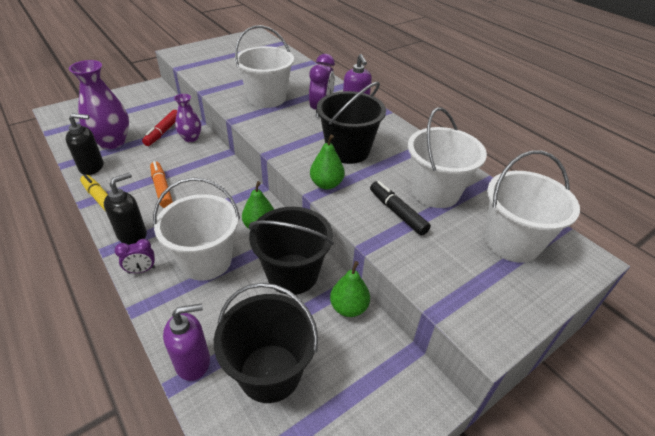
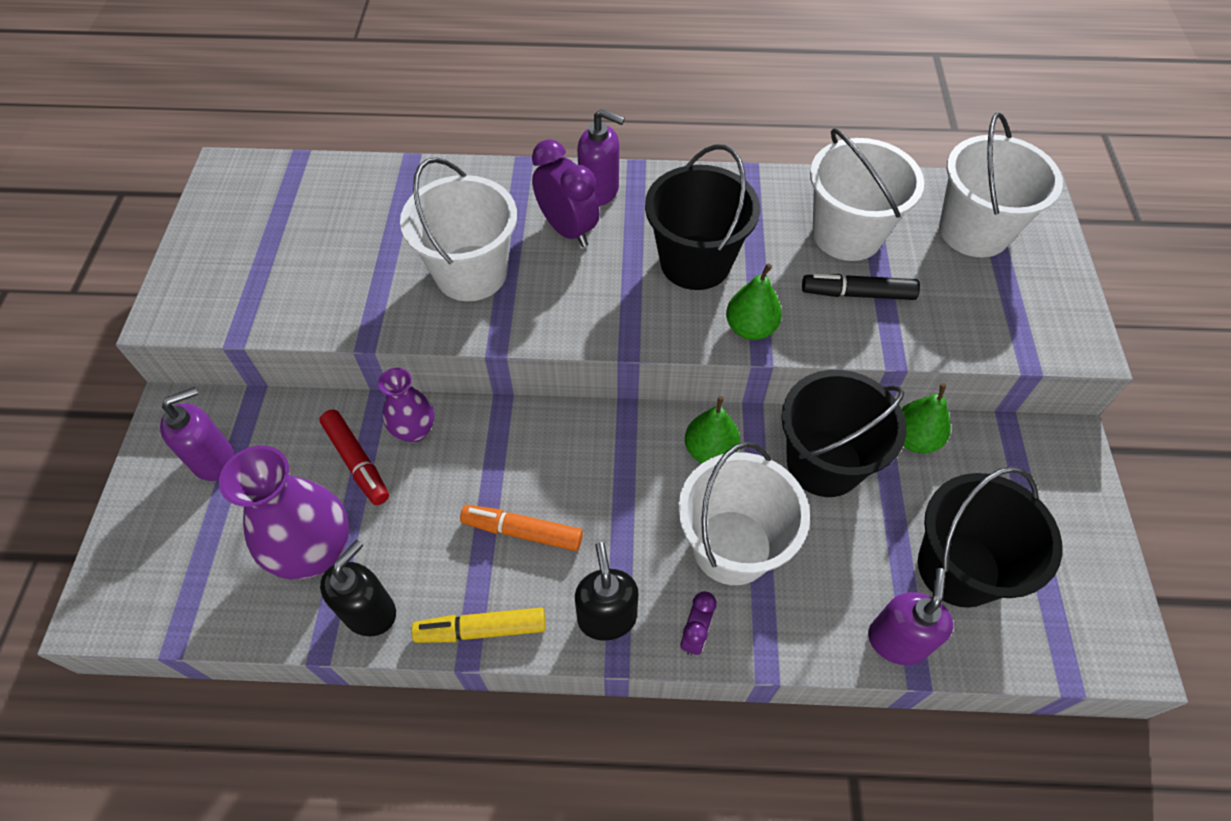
camera: 50 degrees left, 15 degrees up
none -> purple soap dispenser [160,387,234,481]

